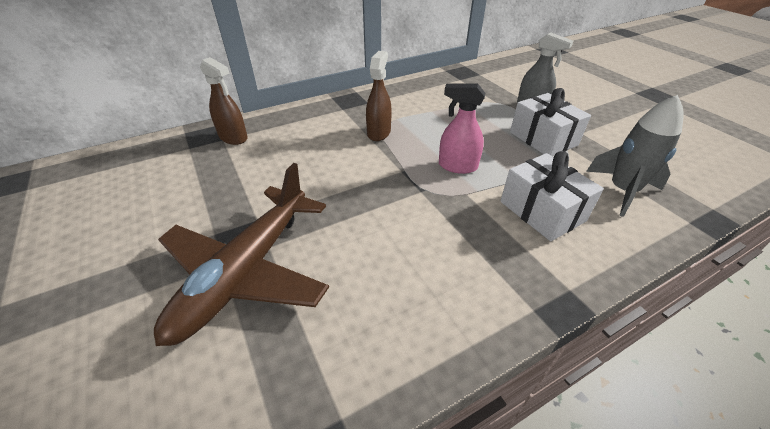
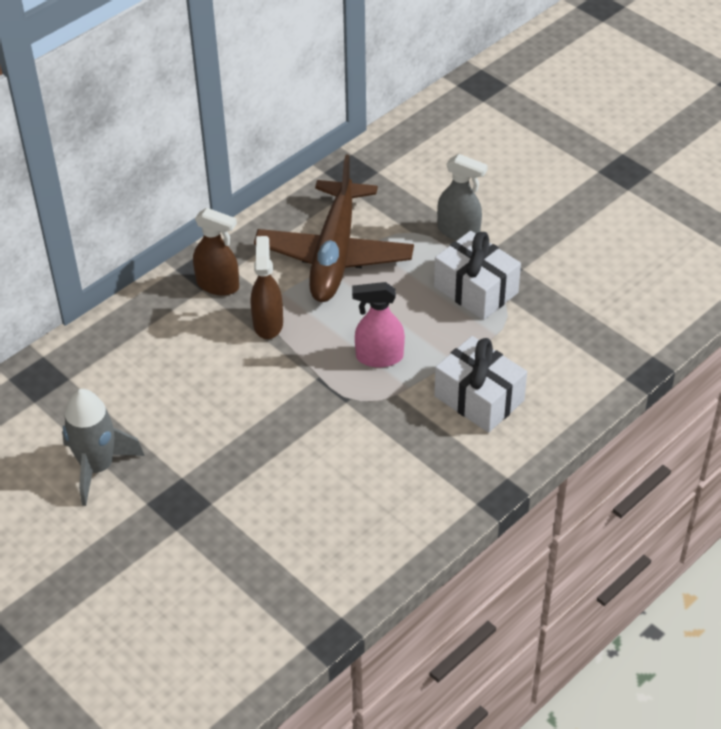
camera: 15 degrees left, 5 degrees up
brown plane [154,163,329,346] -> brown plane moved to [254,155,414,302]
brown spray bottle [200,57,248,145] -> brown spray bottle moved to [193,208,239,296]
grey rocket [586,95,684,217] -> grey rocket moved to [62,389,145,506]

